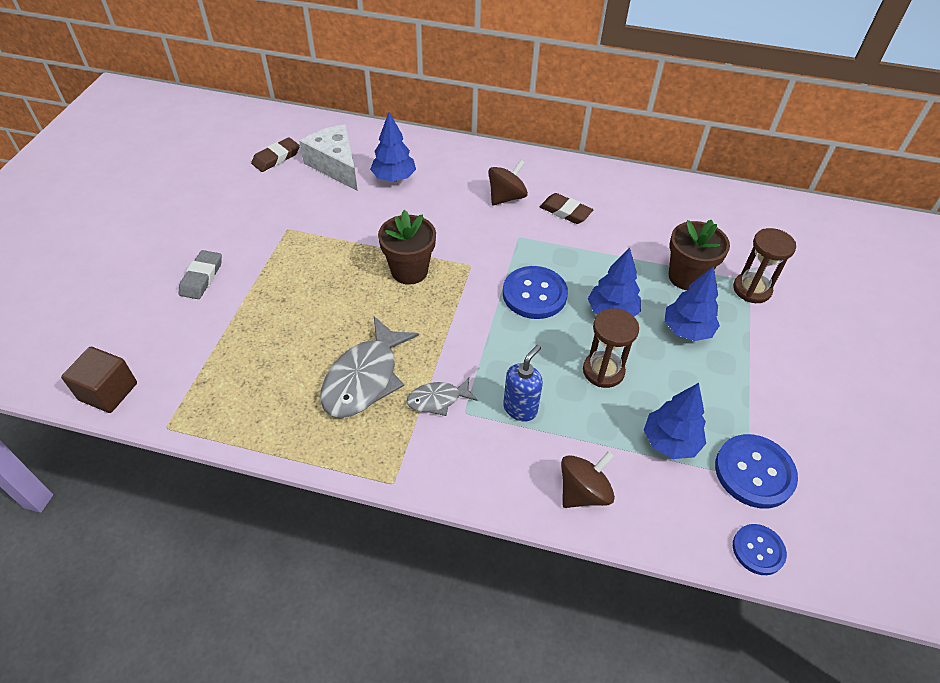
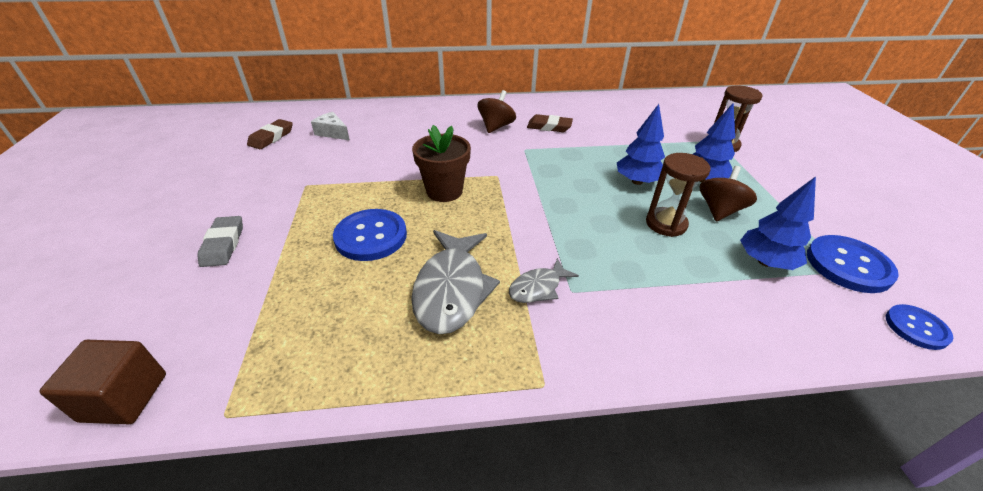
camera: 20 degrees left, 10 degrees down
white cheese [299,124,358,191] -> white cheese [311,112,350,140], size x0.58
blue tree [370,112,416,182] -> none
blue button [503,266,568,319] -> blue button moved to [333,209,407,261]
blue soap dispenser [503,345,543,422] -> none
brown spinning top [561,451,615,508] -> brown spinning top moved to [700,166,757,221]
brown flower pot [669,220,730,290] -> none

